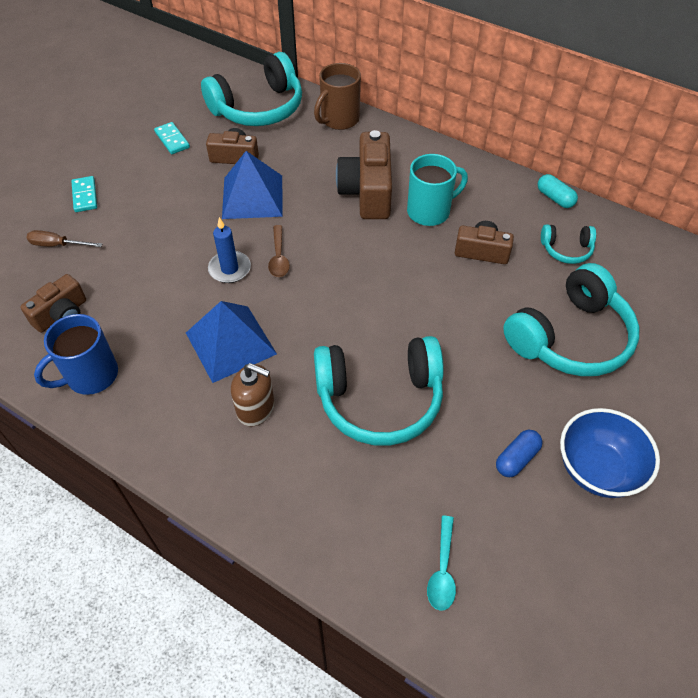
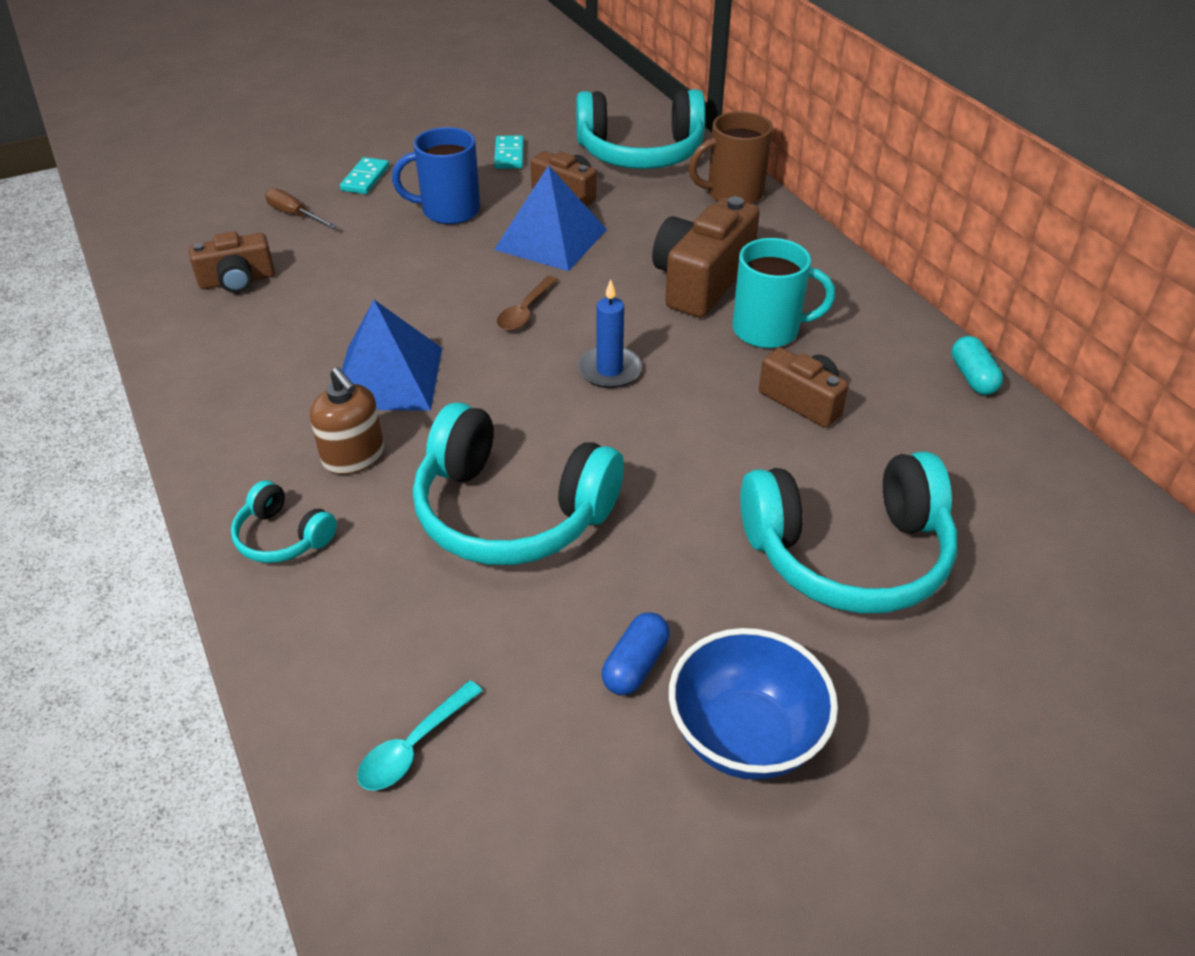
camera: 30 degrees right, 10 degrees down
blue mug [34,314,118,395] -> blue mug moved to [392,127,480,224]
blue candle [208,217,251,283] -> blue candle moved to [578,279,642,388]
blue capsule [496,430,543,477] -> blue capsule turned 45 degrees counterclockwise [602,612,670,695]
turquoise headphones [541,224,596,264] -> turquoise headphones moved to [231,481,337,563]

